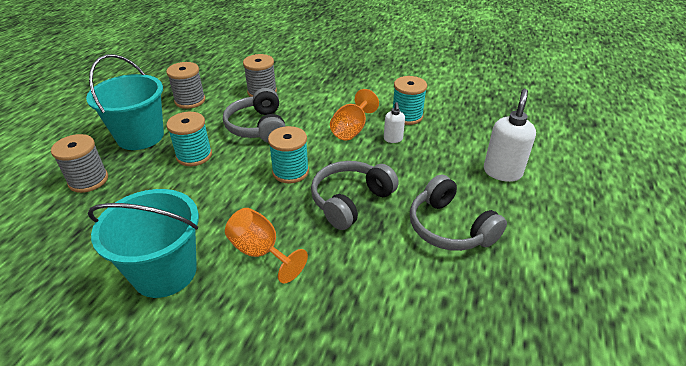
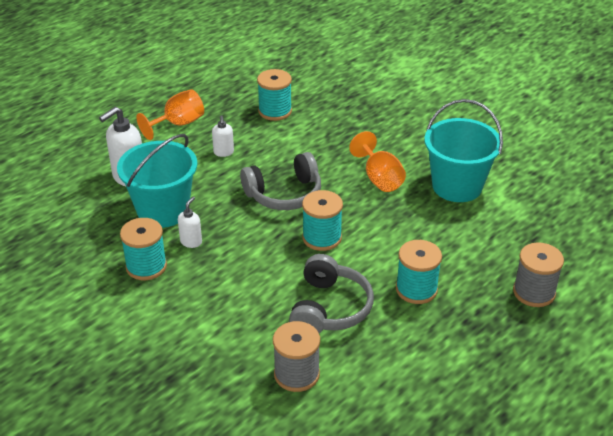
camera: 155 degrees left, 0 degrees up
turquoise bucket [86,54,164,150] -> turquoise bucket moved to [117,134,197,228]
grey spool [166,62,205,109] -> none
orange goblet [330,89,379,141] -> orange goblet moved to [136,89,204,140]
grey headphones [410,175,507,251] -> white soap dispenser [212,115,234,157]
none -> turquoise spool [257,69,292,121]

